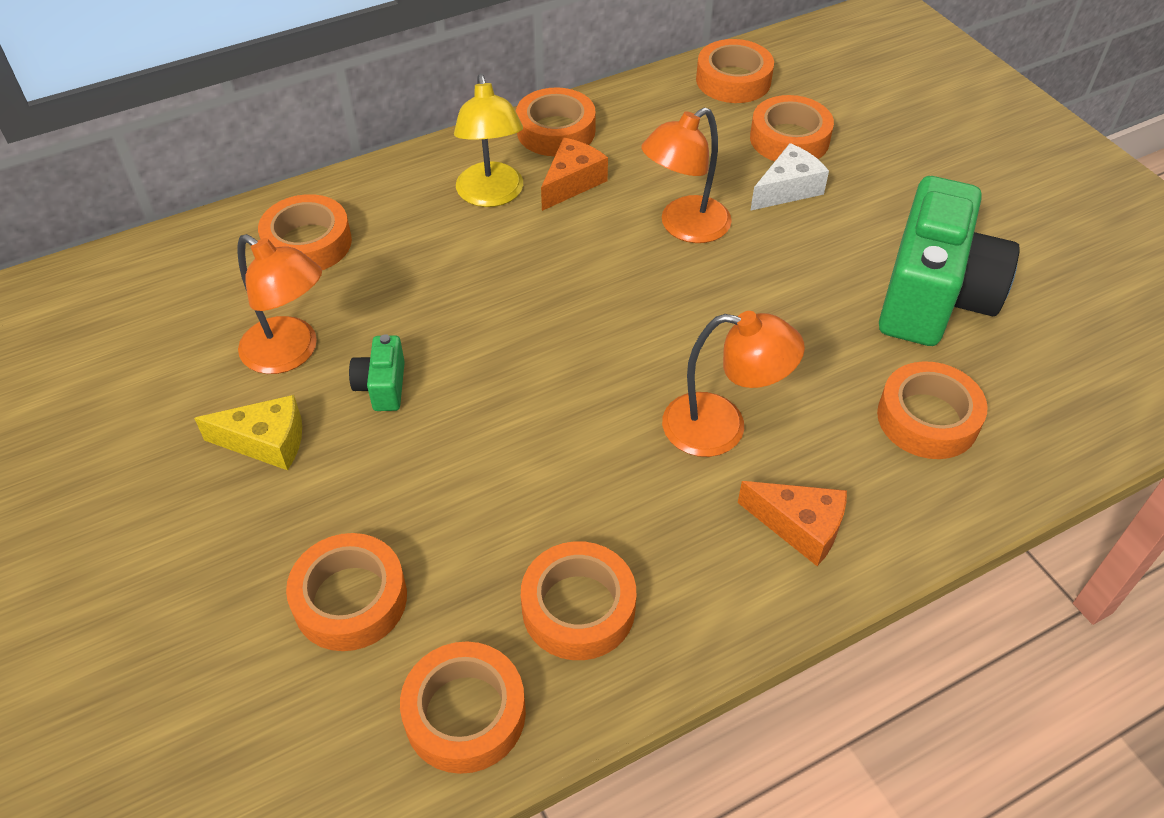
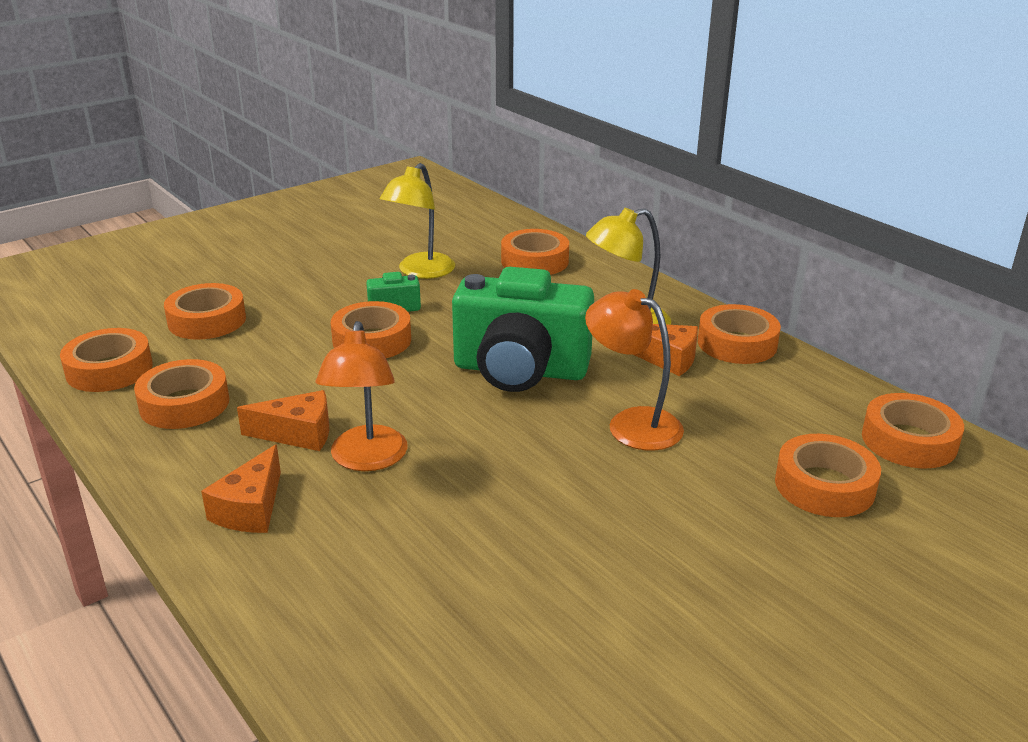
camera: 80 degrees right, 20 degrees down
yellow cheese [194,395,302,470] -> none
orange lamp [237,234,322,374] -> yellow lamp [380,163,455,279]
white cheese [750,143,829,211] -> none
orange tape [877,361,988,459] -> orange tape moved to [331,301,411,358]
green camera [879,176,1020,346] -> green camera moved to [452,267,594,392]
none -> orange cheese [237,390,329,451]

